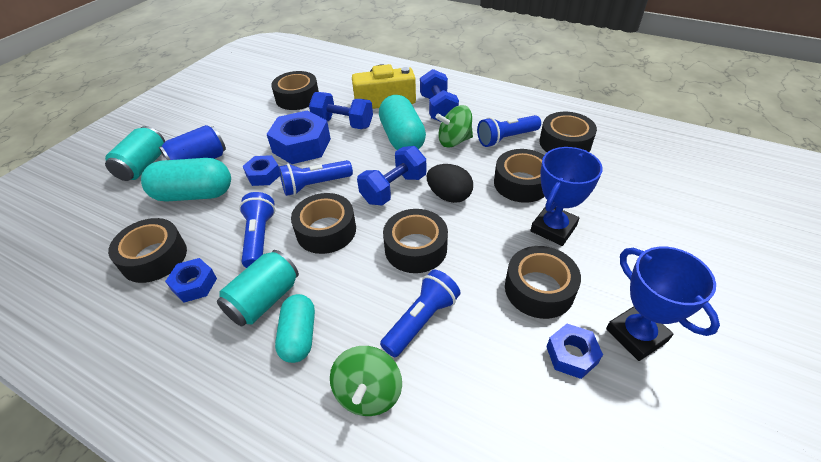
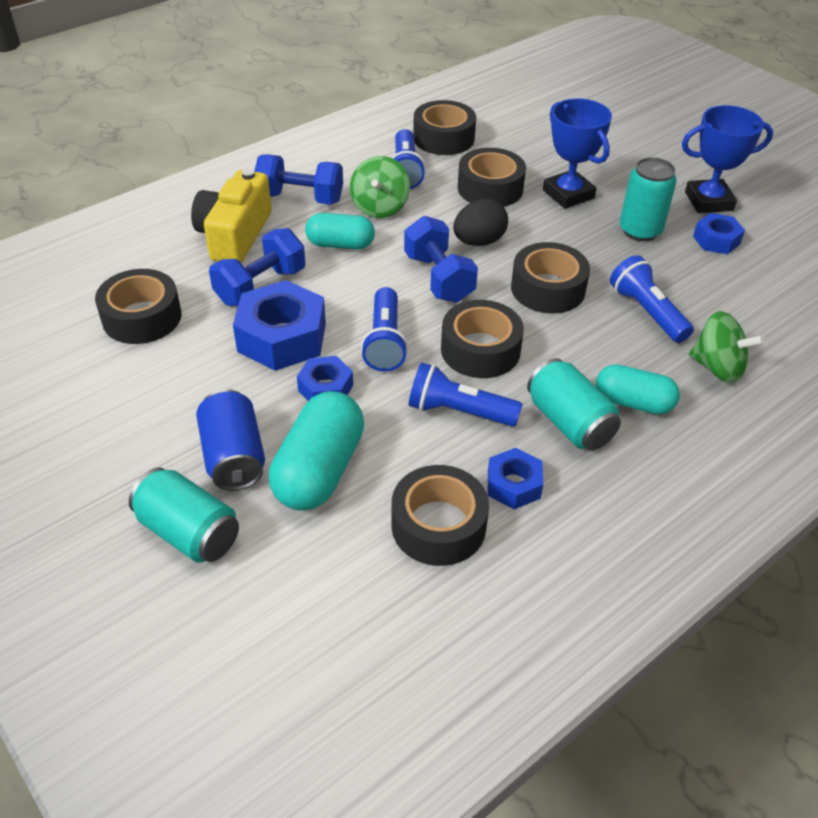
camera: 70 degrees left, 0 degrees up
turquoise capsule [379,95,426,150] -> turquoise capsule [305,213,375,250], size x0.65
black tape [505,246,581,319] -> turquoise can [620,157,677,241]

